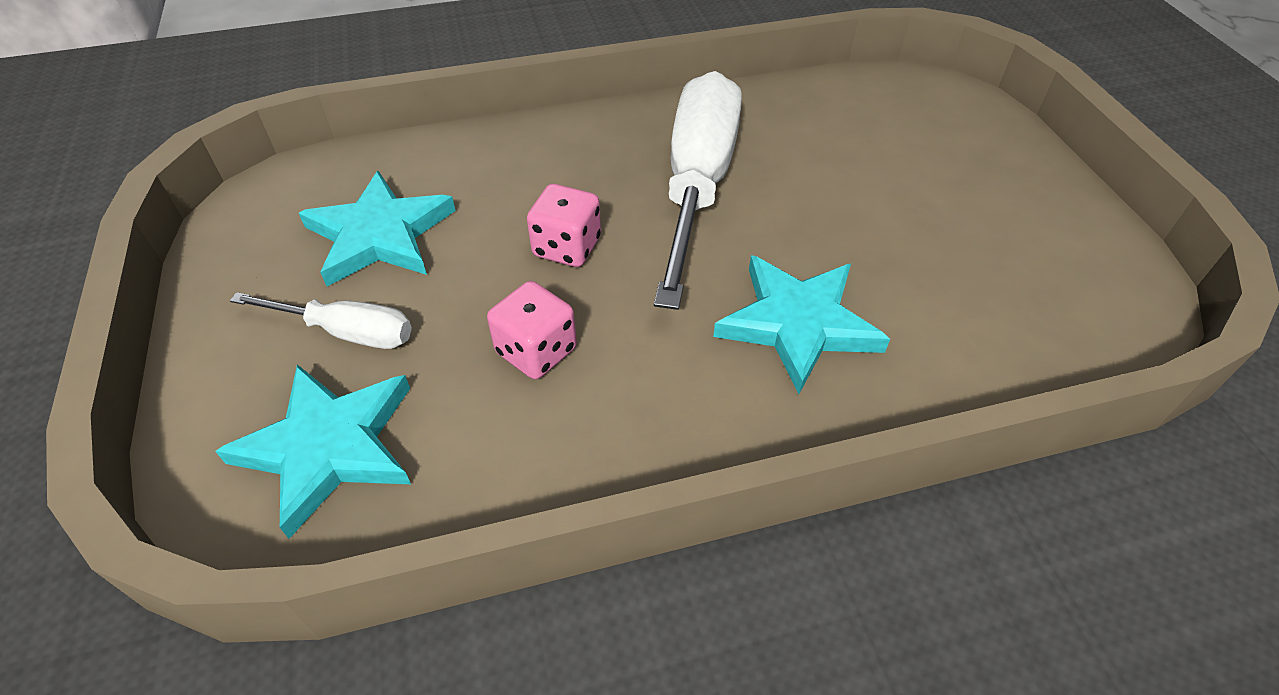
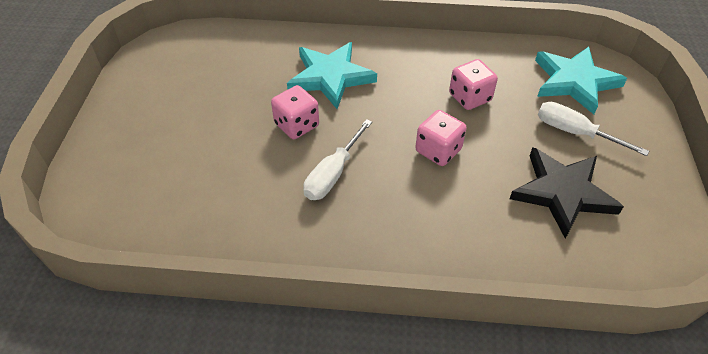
camera: 160 degrees left, 0 degrees up
turquoise star [299,171,456,286] -> black star [510,147,624,239]
white screwdriver [654,71,742,310] -> white screwdriver [303,119,372,200], size x0.50
none -> pink dice [271,85,319,139]

